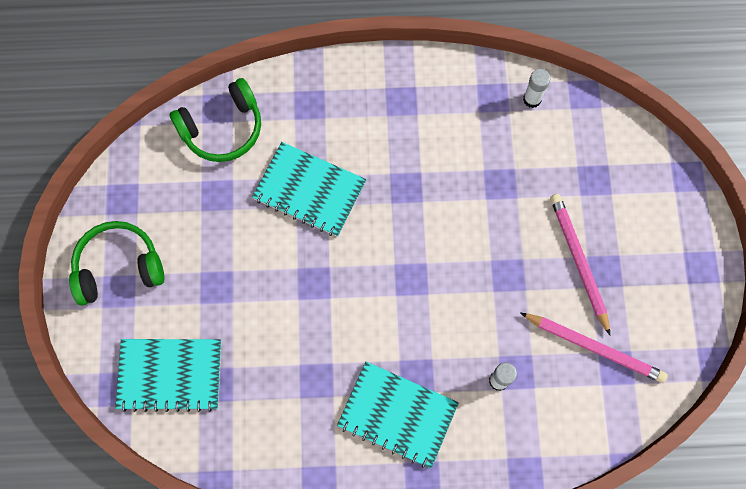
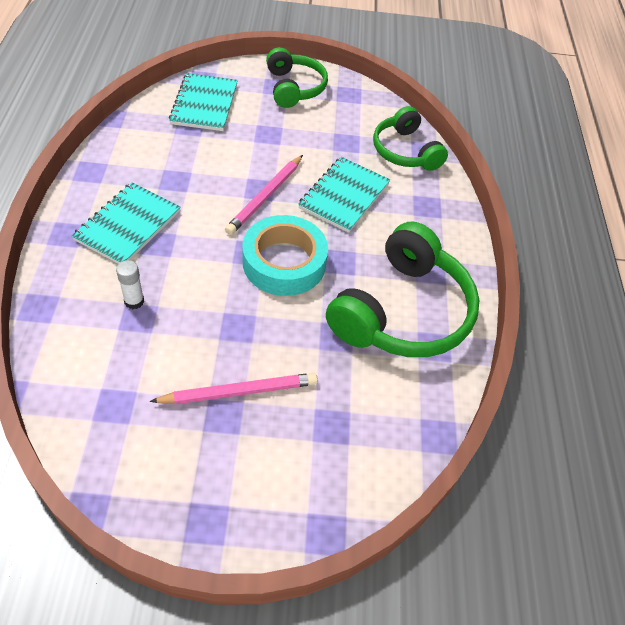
camera: 90 degrees right, 20 degrees down
pink pencil [521,313,668,383] -> pink pencil moved to [225,155,303,235]
white glue stick [523,69,550,108] -> none
none -> turquoise tape [242,215,328,296]
none -> green headphones [326,222,479,357]

